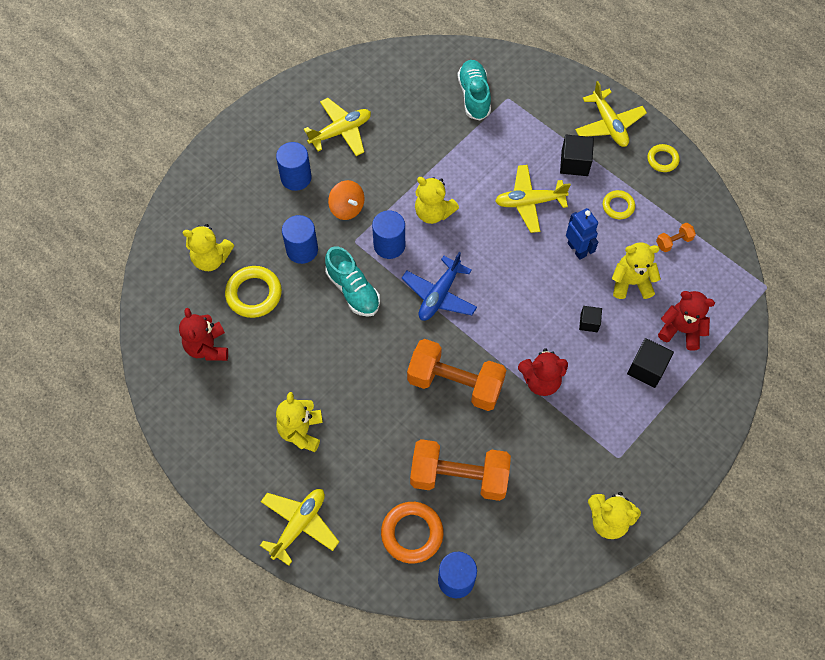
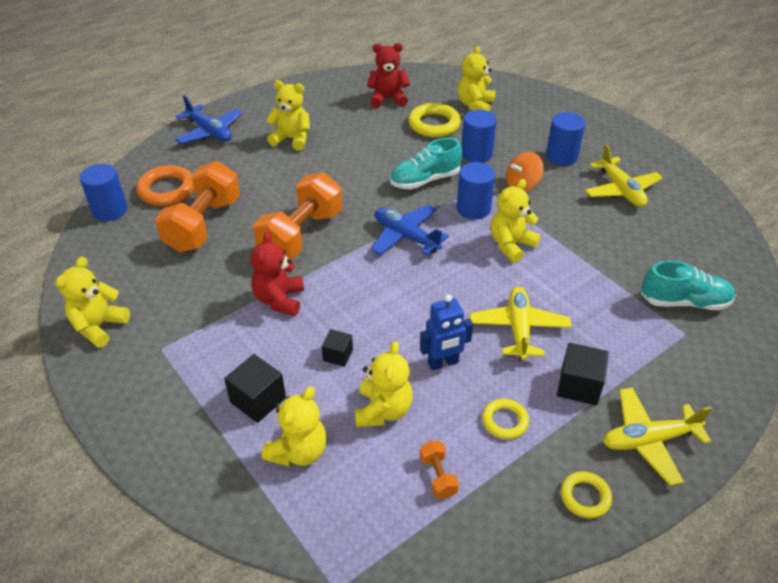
camera: 100 degrees right, 20 degrees down
yellow plane [260,489,339,566] -> blue plane [175,95,243,144]
red teddy bear [658,291,715,351] -> yellow teddy bear [261,386,327,467]

